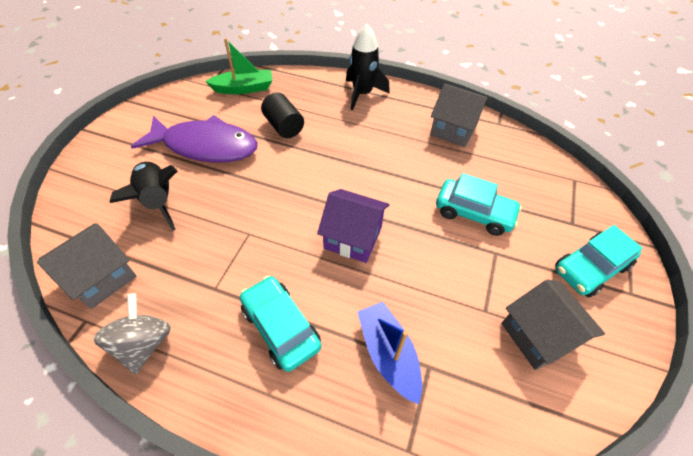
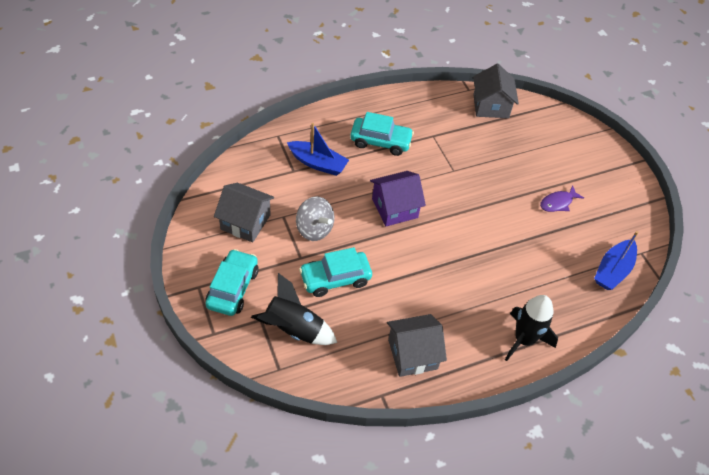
camera: 135 degrees right, 0 degrees up
grey spinning top [93,293,171,375] -> grey spinning top moved to [296,197,334,241]
black rocket [110,162,178,231] -> black rocket moved to [251,273,337,345]
purple fish [131,115,258,163] -> purple fish [540,185,584,212], size x0.44
green boat [205,38,272,94] -> blue boat [594,231,639,290]
black cylinder [261,92,304,138] -> none

